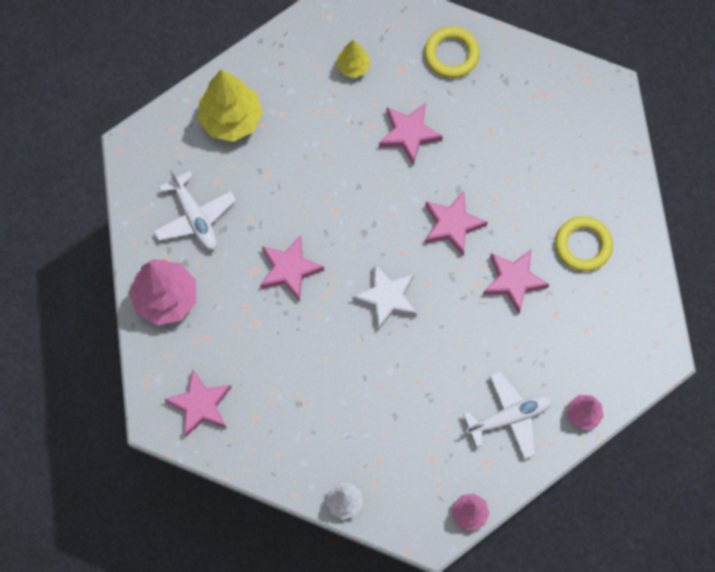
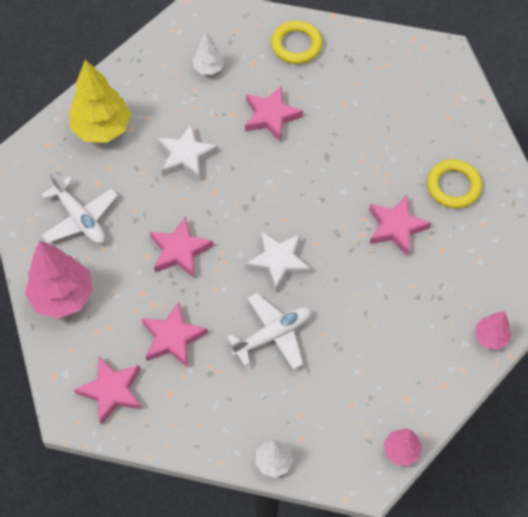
camera: 10 degrees left, 10 degrees down
yellow tree [337,40,371,78] -> white tree [193,32,224,75]
pink star [425,191,488,256] -> pink star moved to [141,302,208,367]
white plane [463,372,552,459] -> white plane moved to [227,293,311,370]
none -> white star [157,124,218,181]

